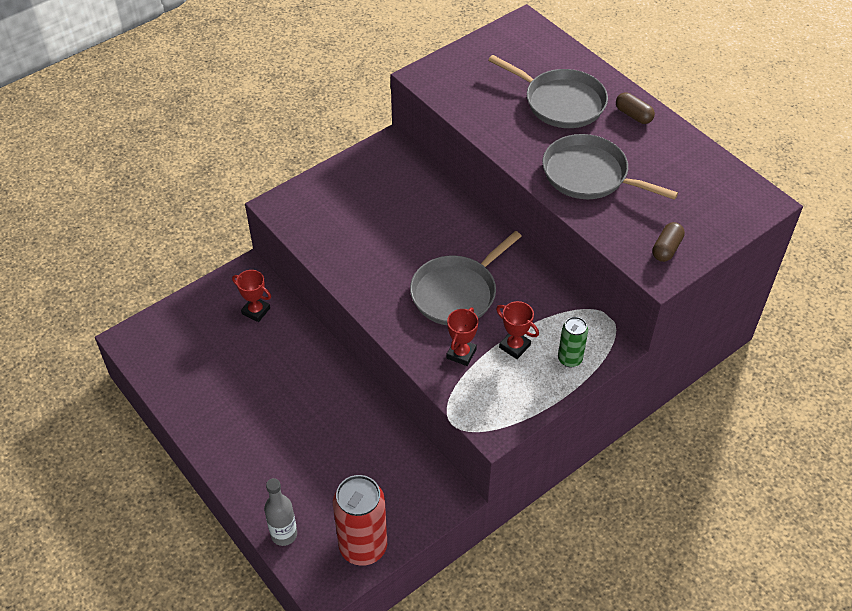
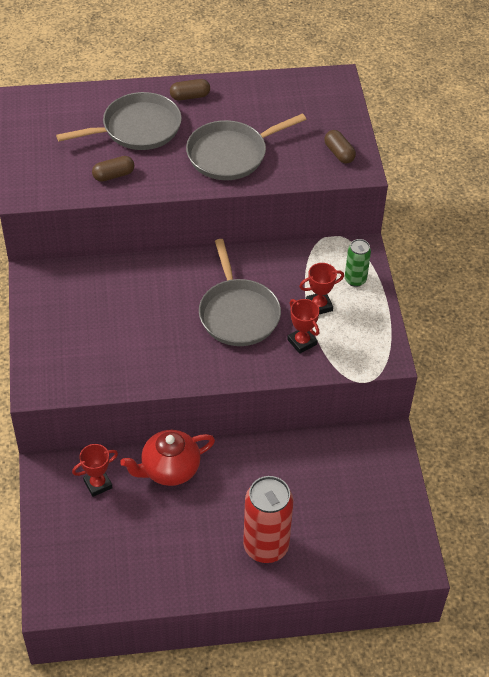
camera: 60 degrees left, 0 degrees up
grey bottle [264,478,297,546] -> none
red can [333,475,387,566] -> red can moved to [243,476,293,563]
none -> brown capsule [92,156,134,182]
none -> red teapot [120,430,215,486]

